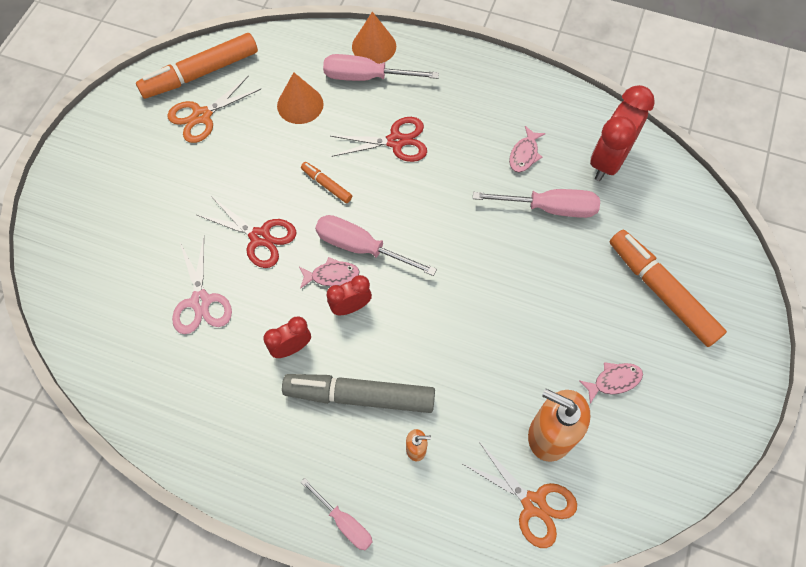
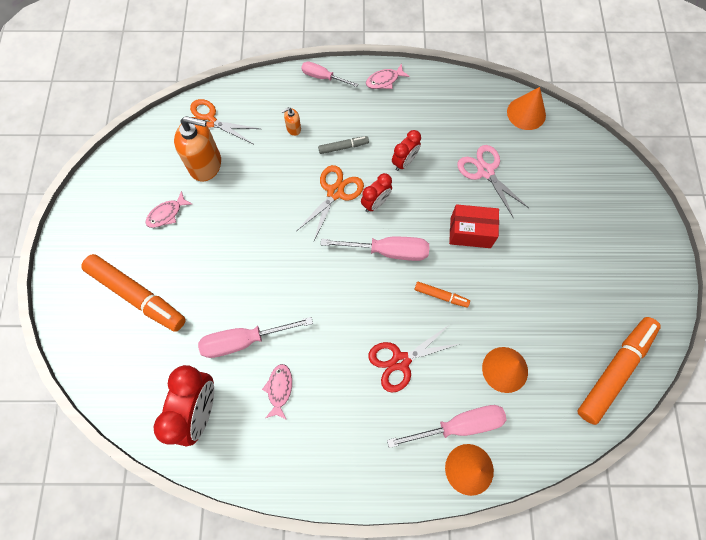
camera: 160 degrees right, 5 degrees up
orange scissors [168,75,261,143] -> orange scissors moved to [297,165,364,240]
red scissors [197,196,296,268] -> red box [449,204,499,248]
grey marker [282,374,435,413] -> grey marker [318,136,369,154], size x0.47
pink fish [299,257,360,289] -> pink fish moved to [366,63,410,89]
none -> orange cone [507,87,546,130]

